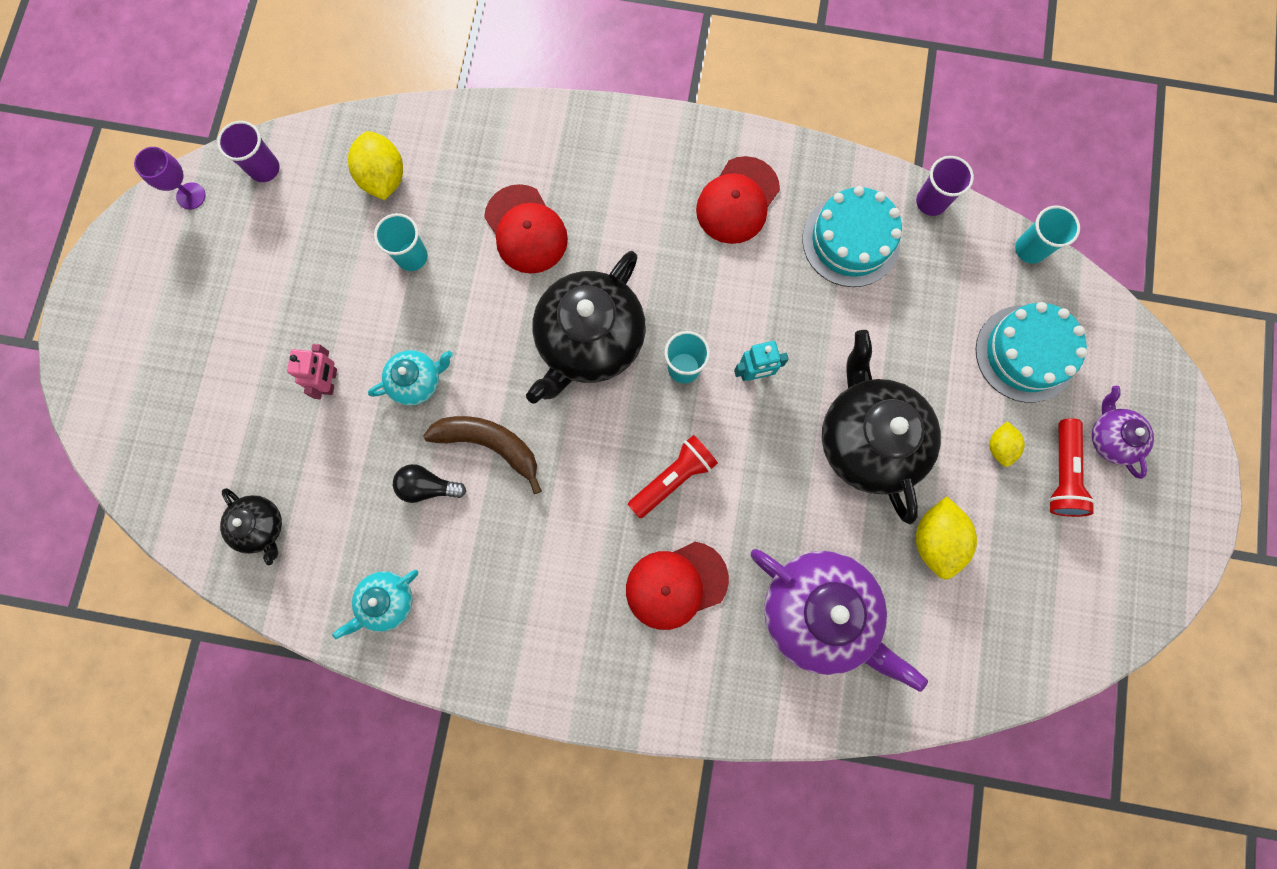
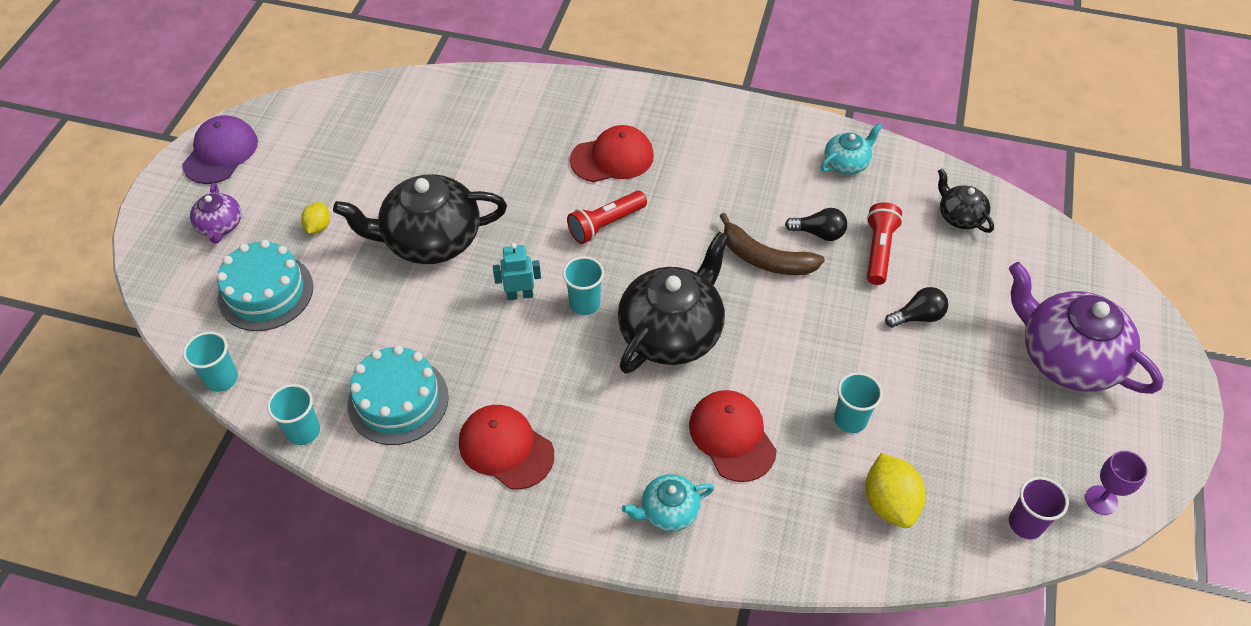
camera: 175 degrees left, 25 degrees down
pink robot [287,344,337,399] -> black light bulb [885,287,948,328]
turquoise teapot [368,350,453,406] -> turquoise teapot moved to [622,474,714,532]
red cap [696,156,780,244] -> red cap turned 90 degrees counterclockwise [459,405,554,490]
purple teapot [751,549,928,692] -> purple teapot moved to [1009,262,1164,394]
black teapot [822,330,941,524] -> black teapot turned 90 degrees clockwise [333,174,507,264]
purple cup [916,156,974,216] -> turquoise cup [267,384,320,445]
yellow lemon [916,496,977,580] -> none
red flashlight [1048,418,1095,517] -> red flashlight moved to [867,202,903,285]
none -> purple cap [182,115,258,184]

